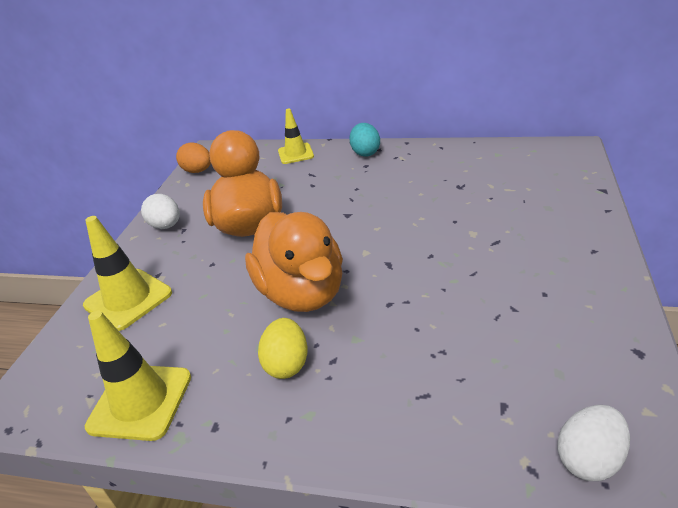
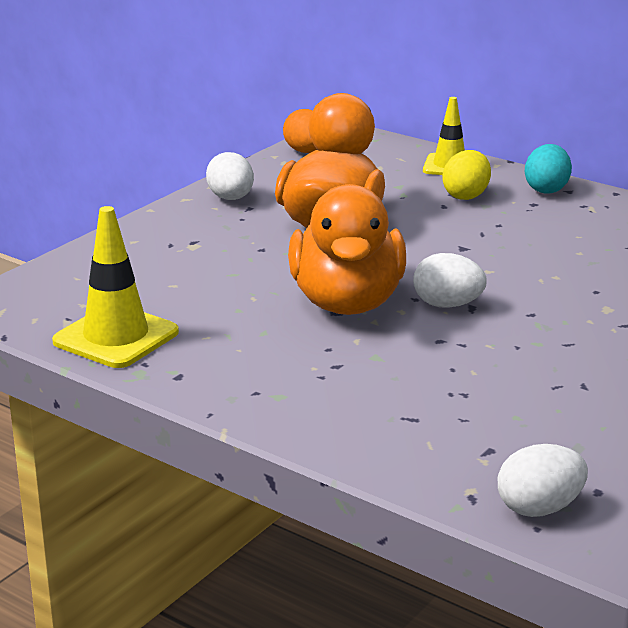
camera: 20 degrees right, 10 degrees down
yellow traffic cone [83,216,172,331] -> none
yellow egg [258,318,308,379] -> yellow egg moved to [442,150,491,200]
none -> white egg [413,253,487,308]

